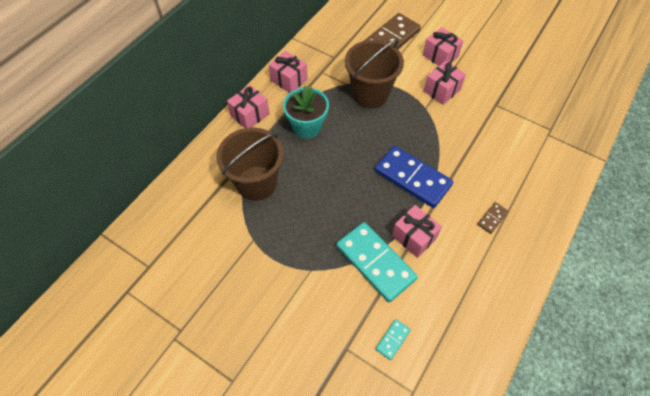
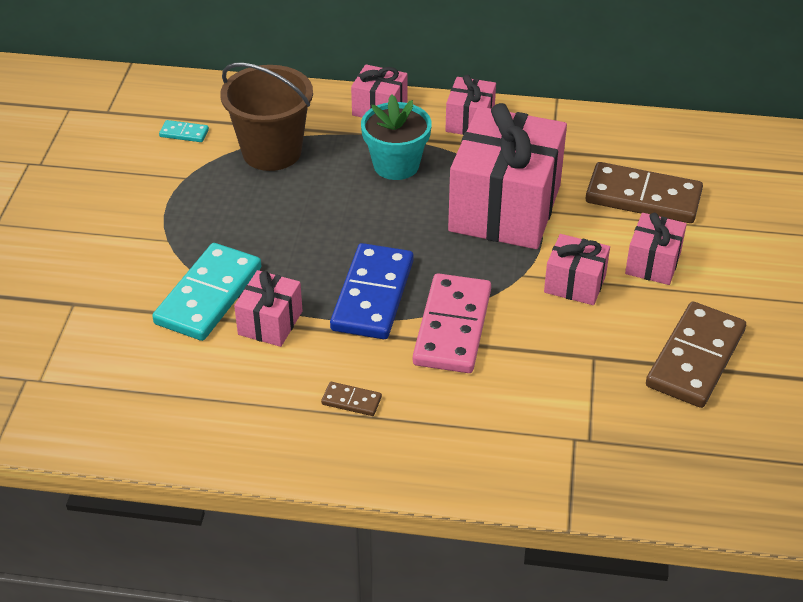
camera: 65 degrees right, 15 degrees down
brown bucket [345,39,404,108] -> pink gift [448,103,567,249]
turquoise domino [376,319,411,360] -> turquoise domino moved to [159,120,209,142]
none -> pink domino [413,273,491,373]
none -> brown domino [646,301,746,408]

